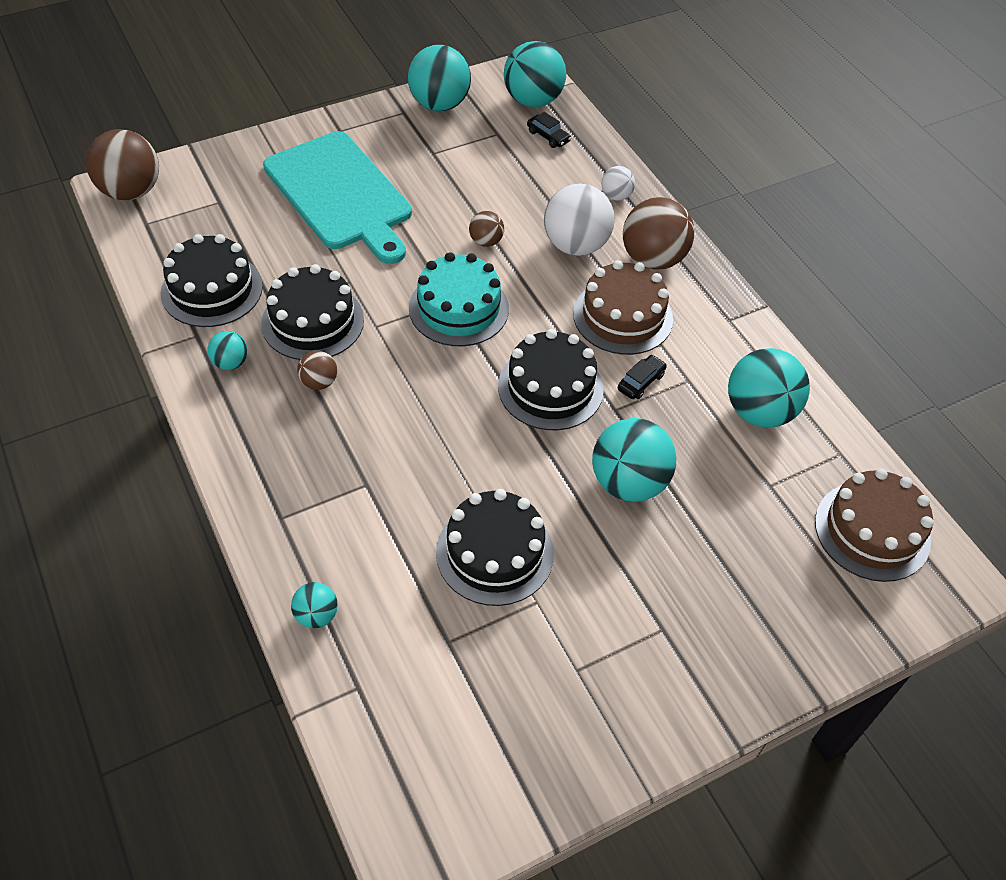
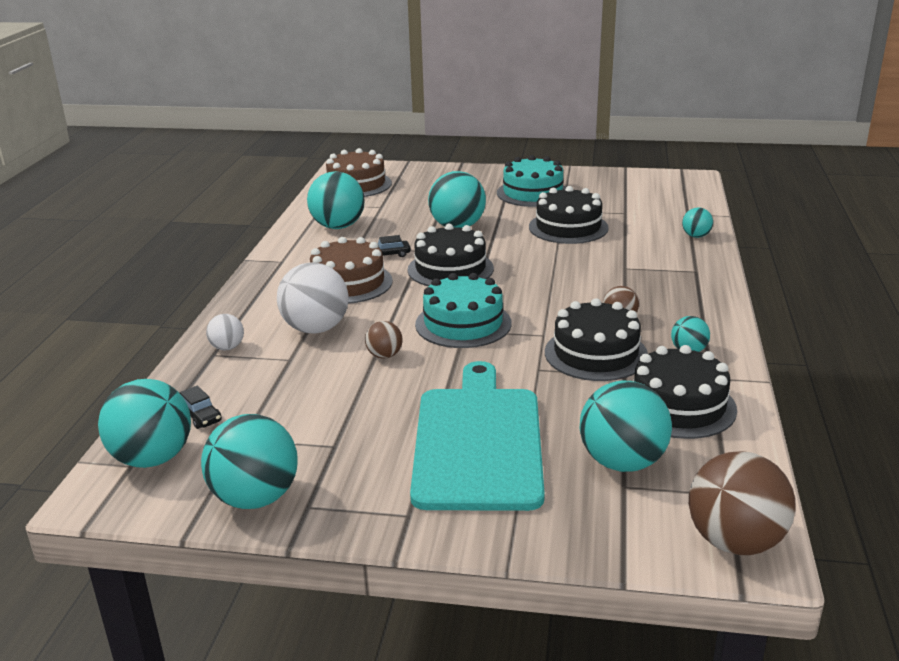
camera: 140 degrees left, 25 degrees down
black car [527,112,571,148] -> black car turned 150 degrees clockwise [180,386,222,429]
brown ball [623,197,695,270] -> none
none -> turquoise cake [497,155,566,207]
none -> turquoise ball [580,381,672,472]

